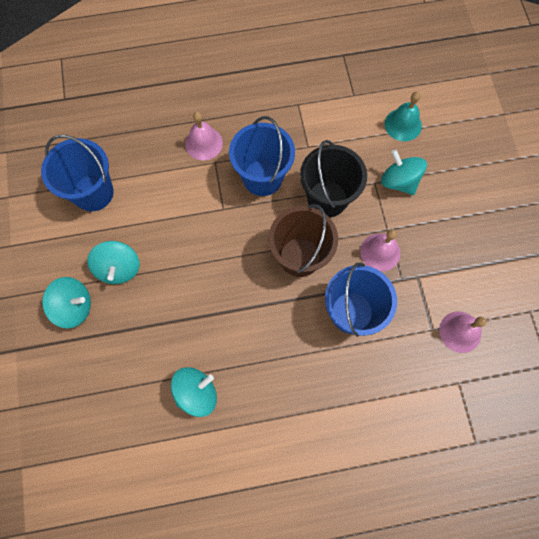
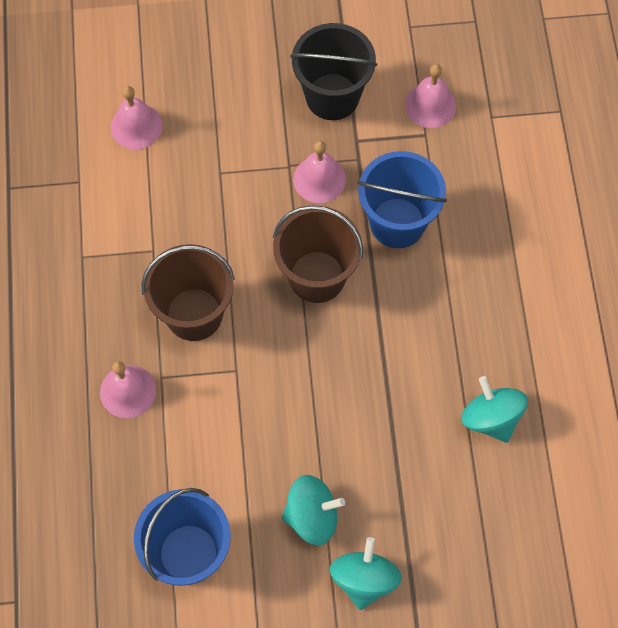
camera: 85 degrees left, 5 degrees down
blue bucket [229,116,295,196] -> brown bucket [141,244,235,341]
black bucket [300,140,367,218] -> black bucket moved to [290,23,377,120]
turquoise spinning top [381,149,427,195] -> none
turquoise bell [385,92,422,141] -> pink bell [111,86,163,150]

